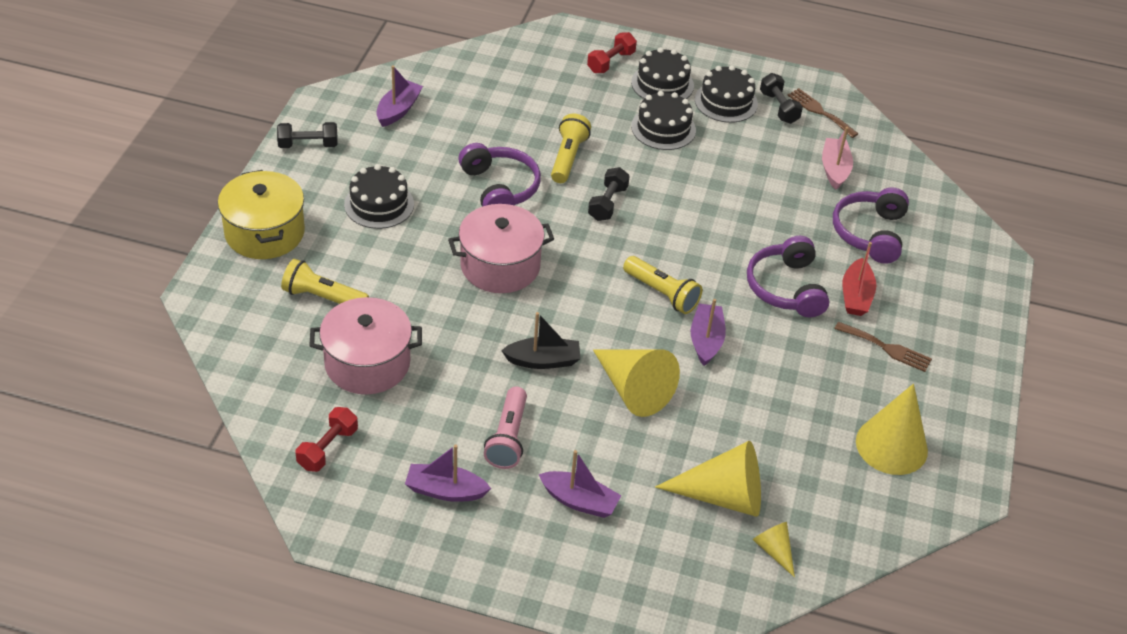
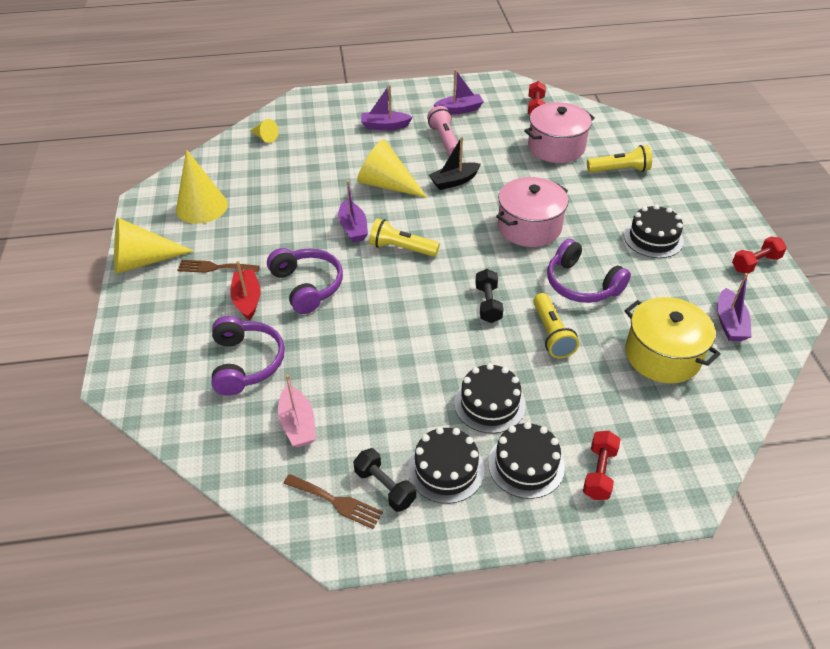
camera: 160 degrees right, 0 degrees up
yellow pot [218,170,305,259] -> yellow pot moved to [624,297,720,383]
black dumbbell [277,122,338,148] -> red dumbbell [732,237,787,273]
yellow cone [655,441,761,517] -> yellow cone moved to [114,218,193,274]

